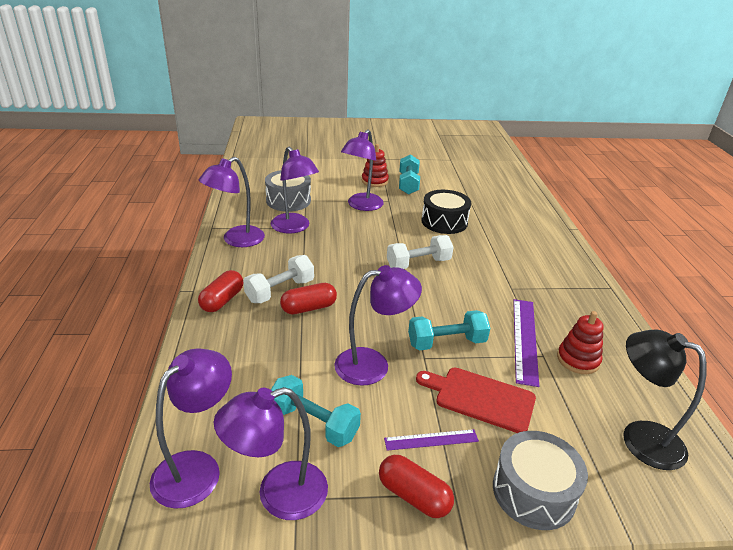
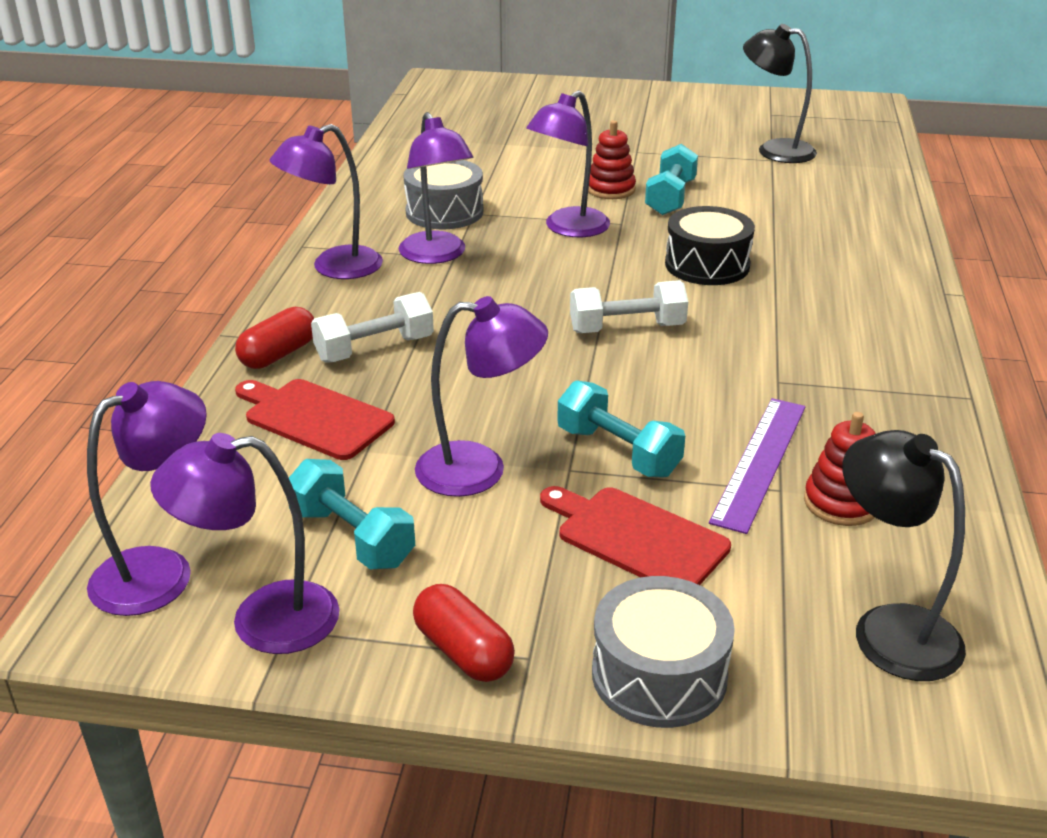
camera: 15 degrees right, 0 degrees up
red capsule [280,283,337,315] -> none
purple ruler [384,429,479,451] -> none
turquoise dumbbell [408,310,490,351] -> turquoise dumbbell turned 45 degrees clockwise [557,380,685,478]
none -> red cutting board [235,379,395,460]
none -> black lamp [743,24,817,163]

